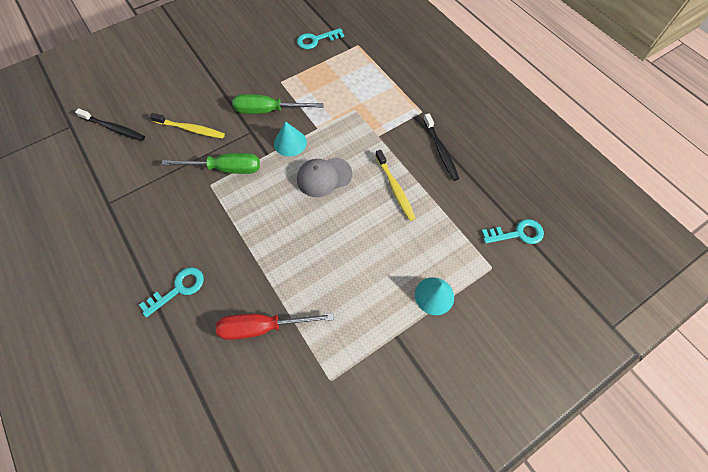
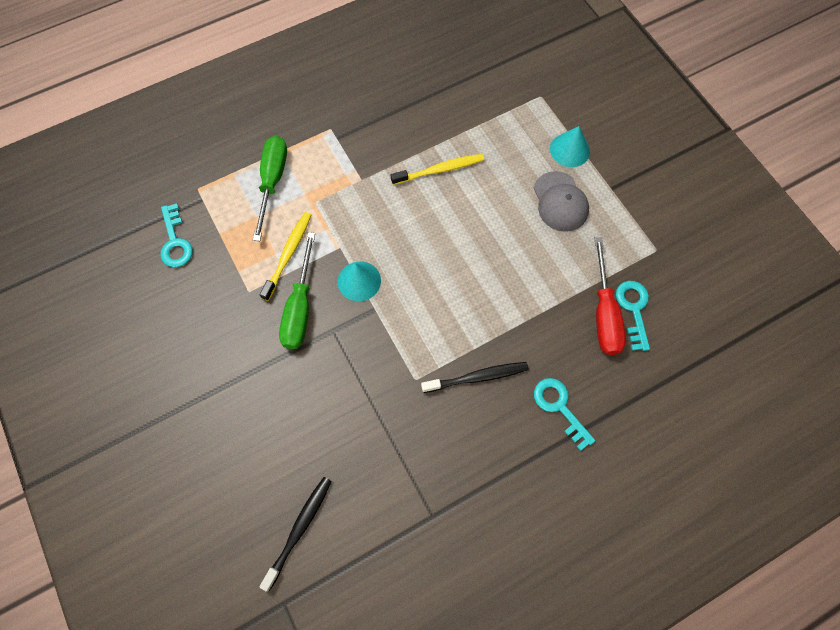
camera: 85 degrees left, 5 degrees up
yellow toothbrush [150,113,225,139] -> yellow toothbrush moved to [260,212,311,301]
green screwdriver [161,153,260,174] -> green screwdriver moved to [253,136,287,241]
grey cap [297,157,352,197] -> grey cap moved to [534,171,589,232]
black toothbrush [423,113,459,181] -> black toothbrush moved to [421,362,529,393]
turquoise key [482,219,544,244] -> turquoise key moved to [616,281,650,351]

